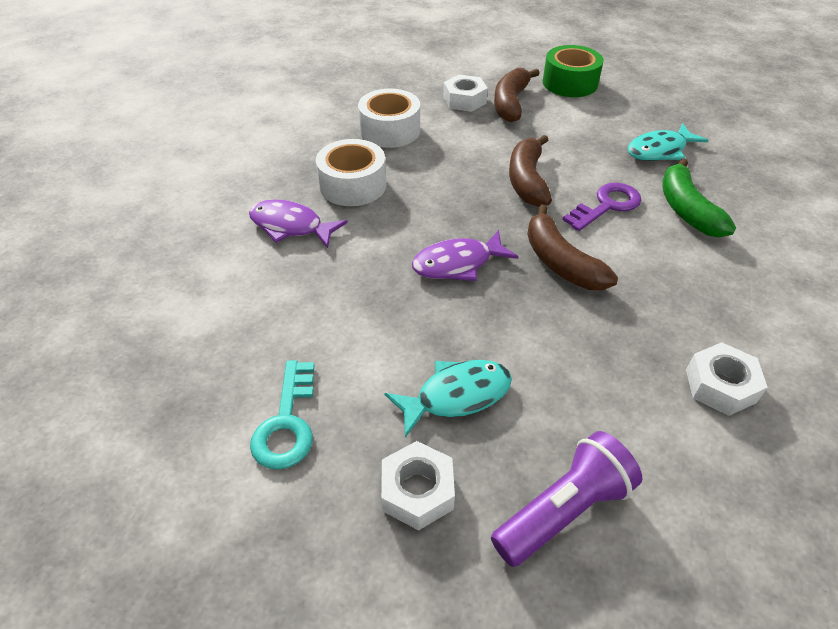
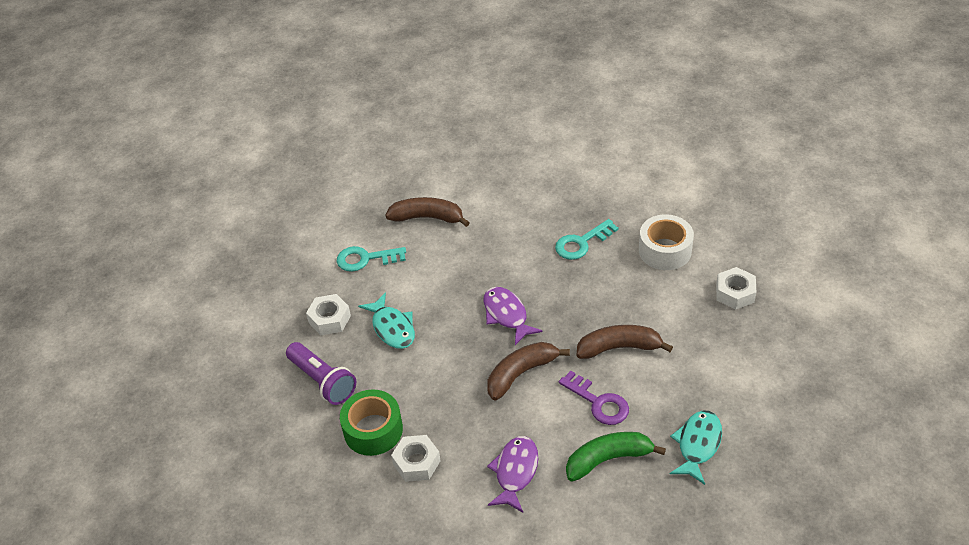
camera: 85 degrees right, 0 degrees up
purple fish [249,200,348,248] -> purple fish moved to [487,436,538,513]
white tape [316,139,386,206] -> turquoise key [555,219,619,260]
brown banana [494,68,540,122] -> brown banana moved to [385,197,470,227]
green tape [543,45,604,97] -> green tape moved to [340,389,403,456]
turquoise fish [628,123,709,161] -> turquoise fish turned 60 degrees clockwise [670,410,722,485]

